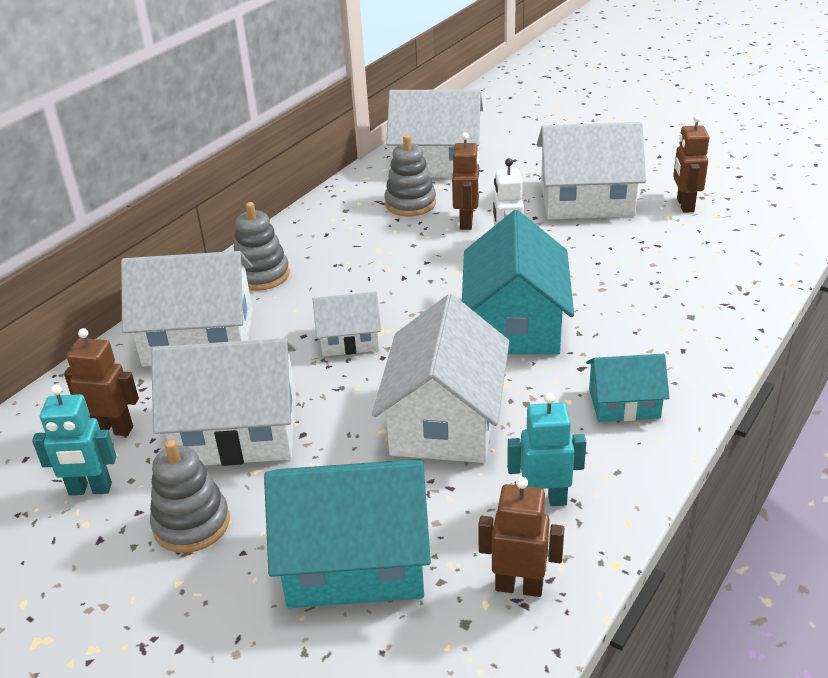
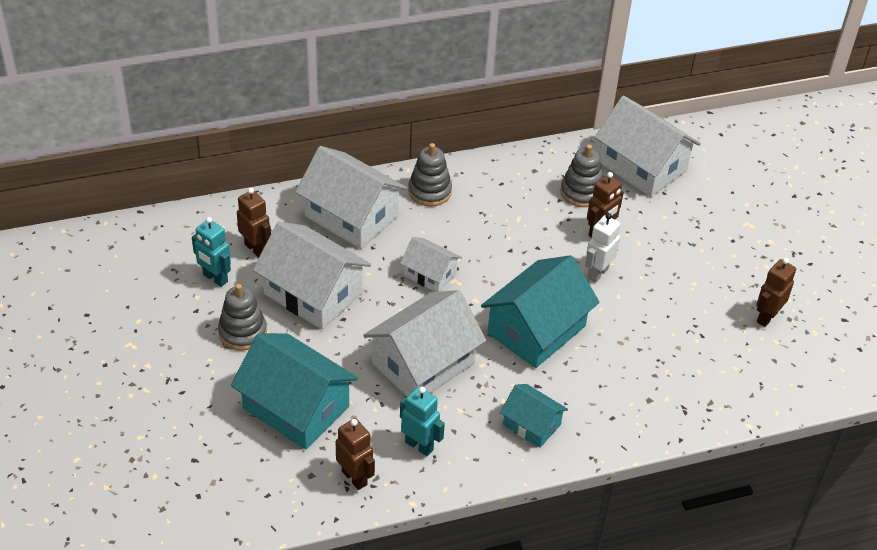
camera: 35 degrees right, 10 degrees up
white house [537,122,646,220] -> none

